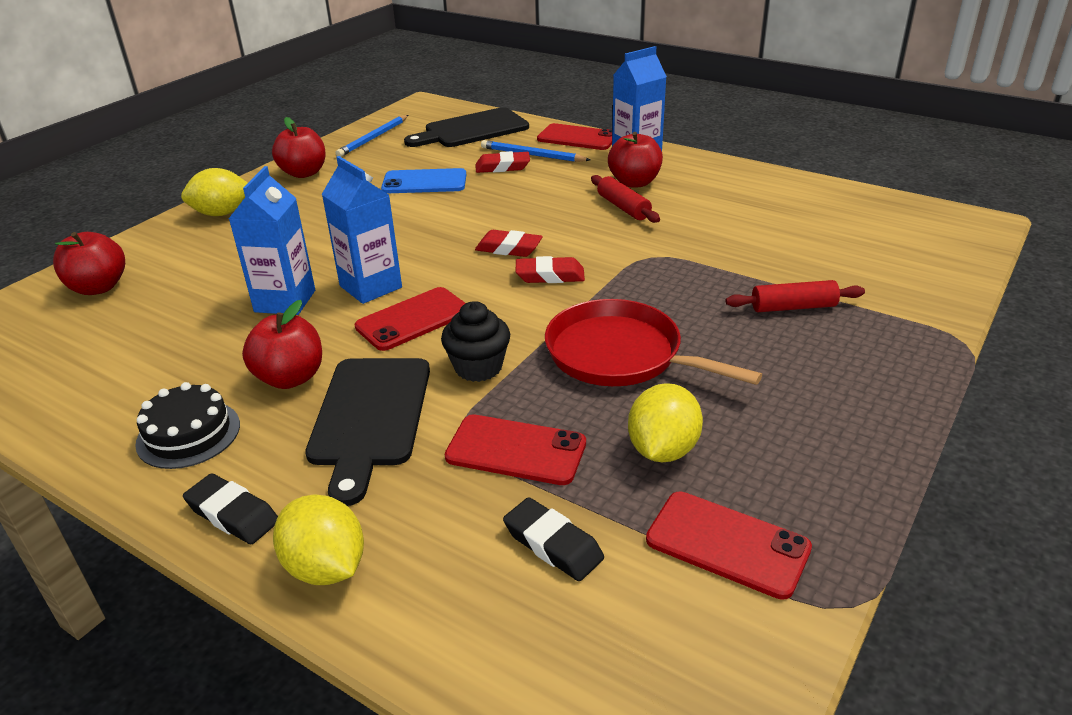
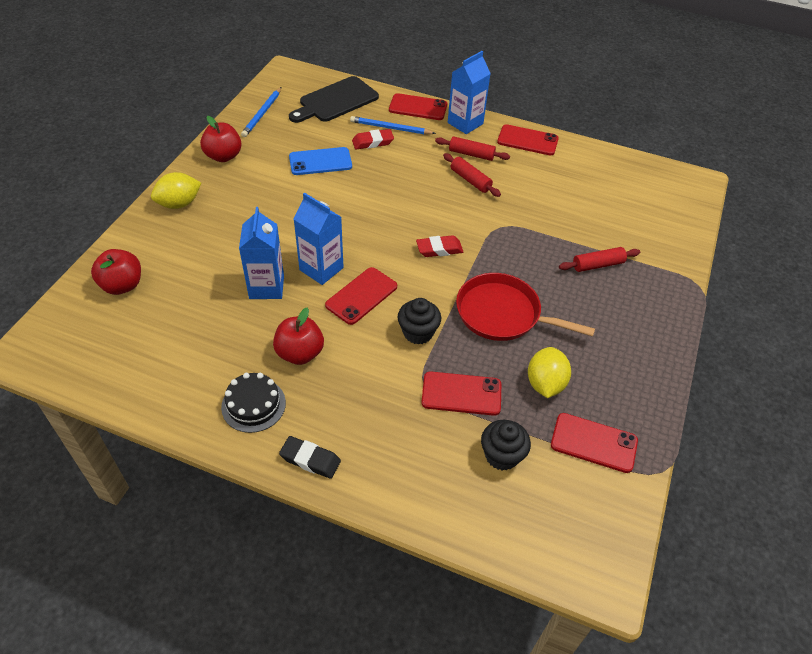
camera: 15 degrees left, 15 degrees up
yellow lemon [273,494,364,585] -> none
black cutting board [305,358,430,506] -> none
red eraser [475,230,543,257] -> none
black eraser [503,497,604,581] -> black cupcake [481,420,531,471]
red apple [608,132,663,188] -> red rolling pin [435,136,510,161]
none -> red phone [497,124,559,155]

